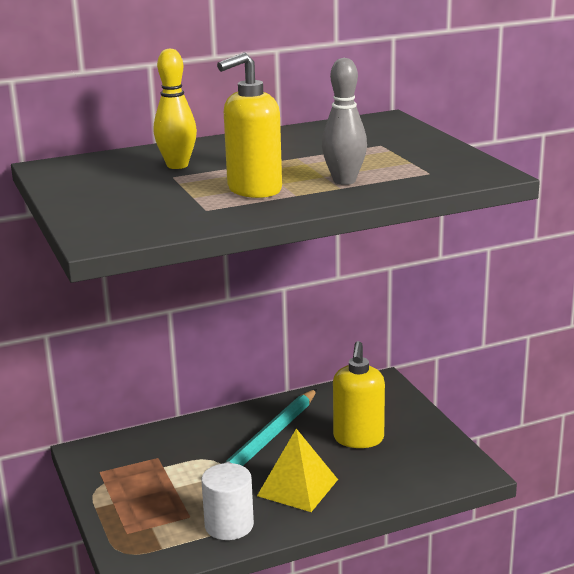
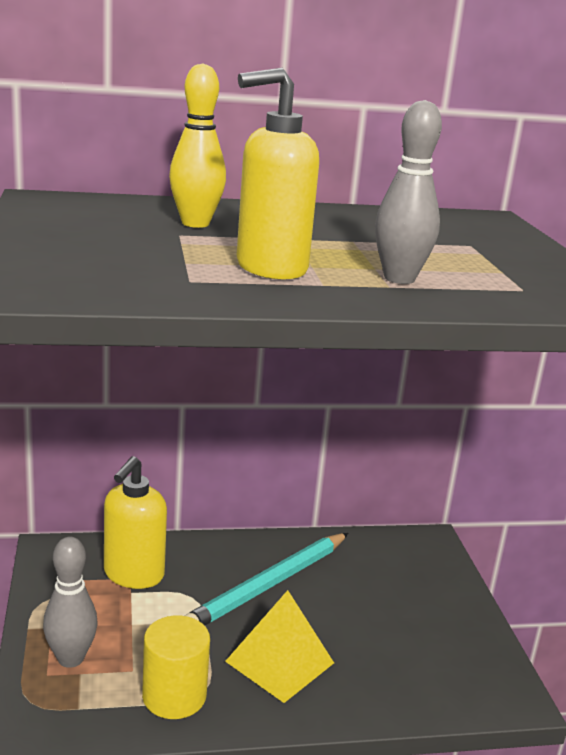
camera: 10 degrees right, 0 degrees up
white cylinder [201,463,254,540] -> yellow cylinder [142,615,210,719]
yellow soap dispenser [333,341,385,448] -> yellow soap dispenser moved to [104,456,167,589]
none -> grey bowling pin [43,537,98,668]

